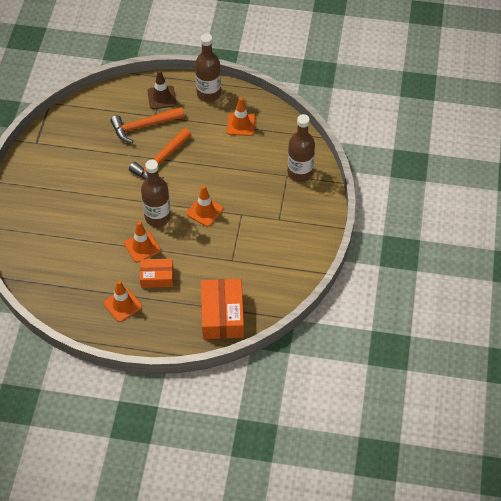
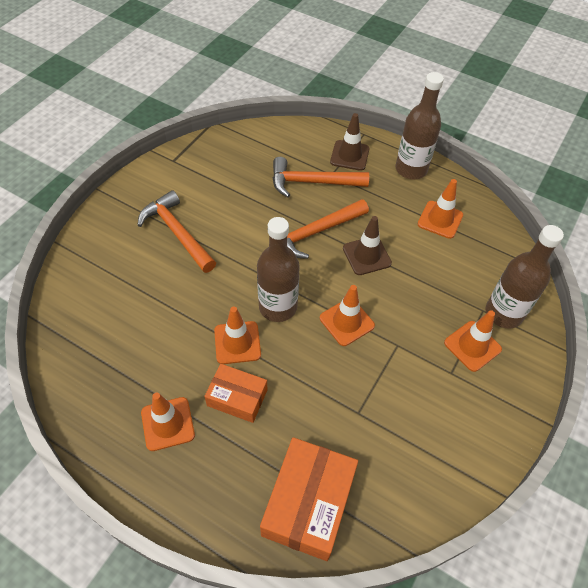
camera: 20 degrees right, 0 degrees up
none -> orange hammer [137,190,216,273]
none -> brown traffic cone [343,216,392,275]
none -> orange traffic cone [444,310,502,372]

